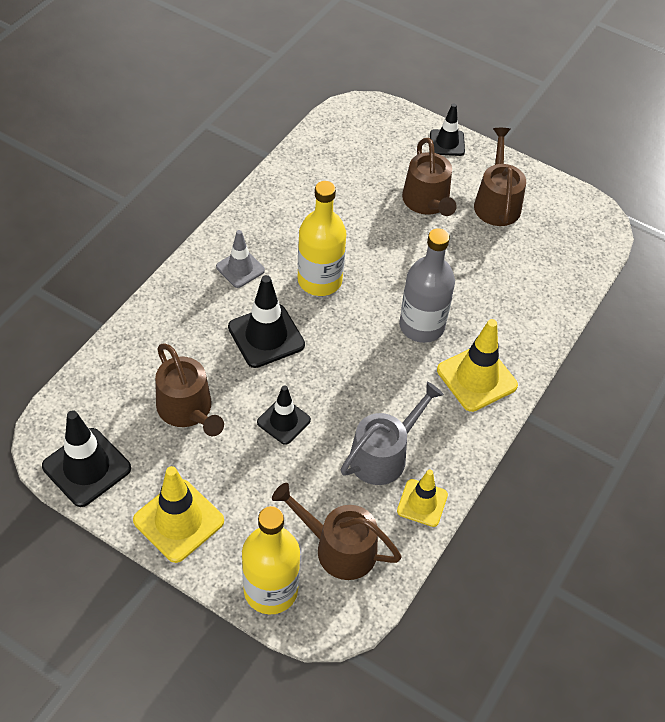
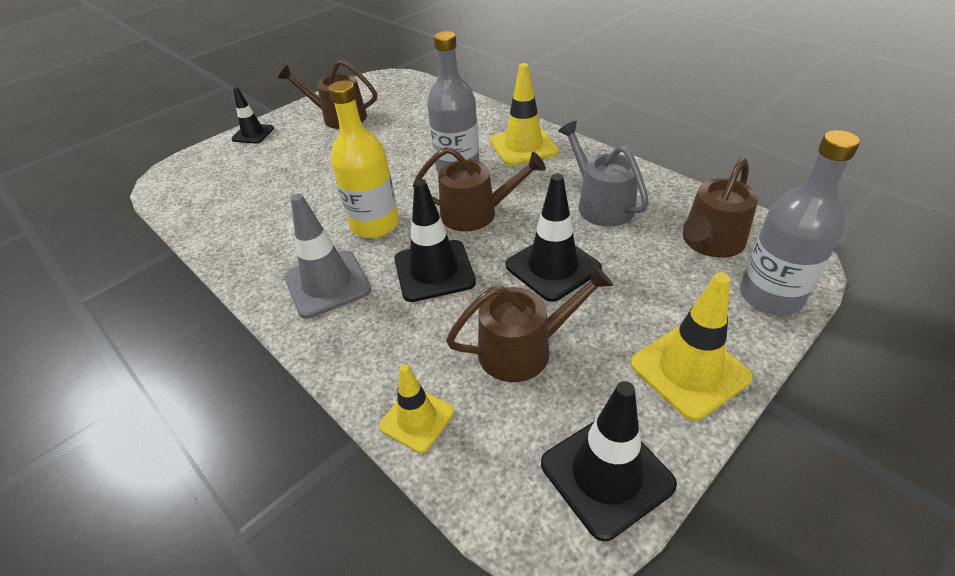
camera: 70 degrees left, 10 degrees down
grey traffic cone [216,230,265,288] -> grey traffic cone [284,193,371,319], size x1.58
yellow bottle [242,506,300,614] -> grey bottle [740,130,860,315]
black traffic cone [257,385,311,445] -> black traffic cone [506,173,602,302], size x1.58
yellow traffic cone [397,470,448,527] -> yellow traffic cone moved to [379,364,454,453]
brown watering can [402,138,457,216] -> brown watering can moved to [413,147,546,232]

